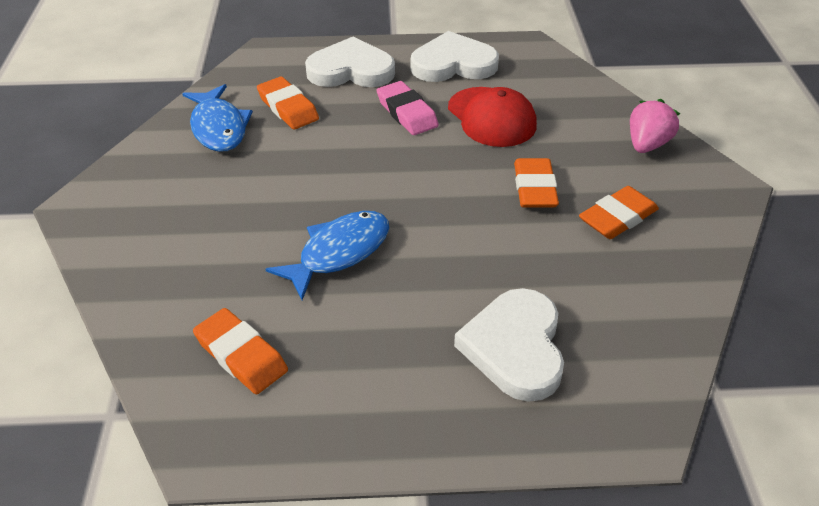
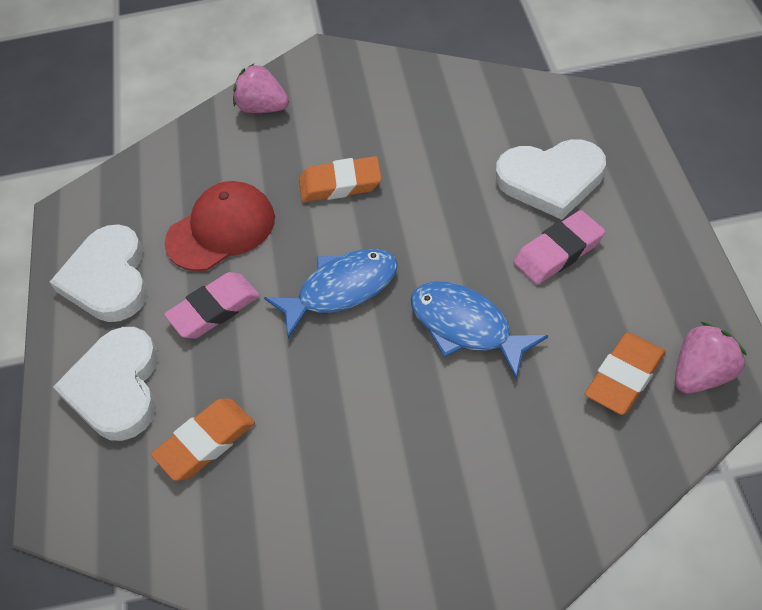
camera: 90 degrees left, 10 degrees up
blue fish [182,84,253,152] -> blue fish moved to [264,249,398,339]
orange eraser [579,186,659,239] -> none
none -> pink eraser [514,210,605,285]
none -> pink strawberry [675,322,747,393]

